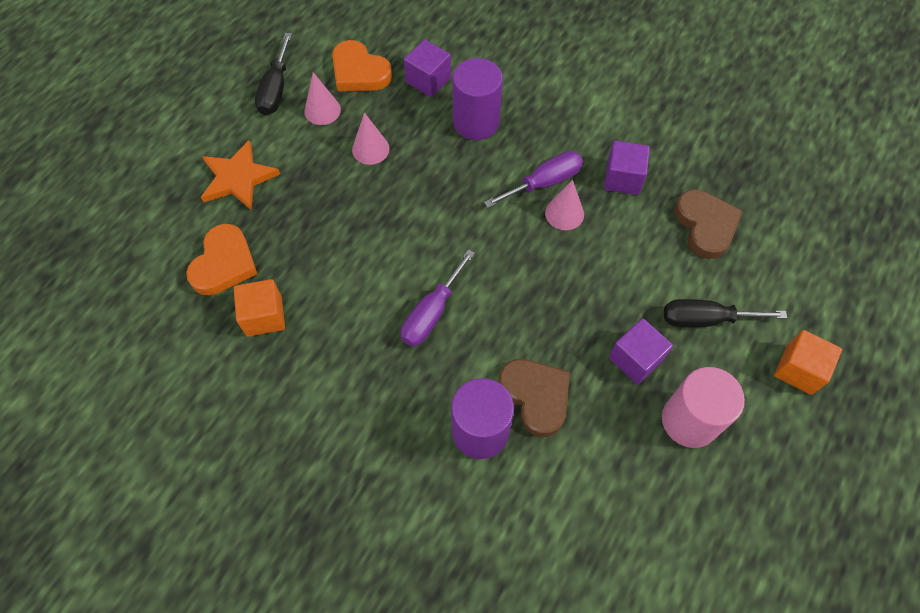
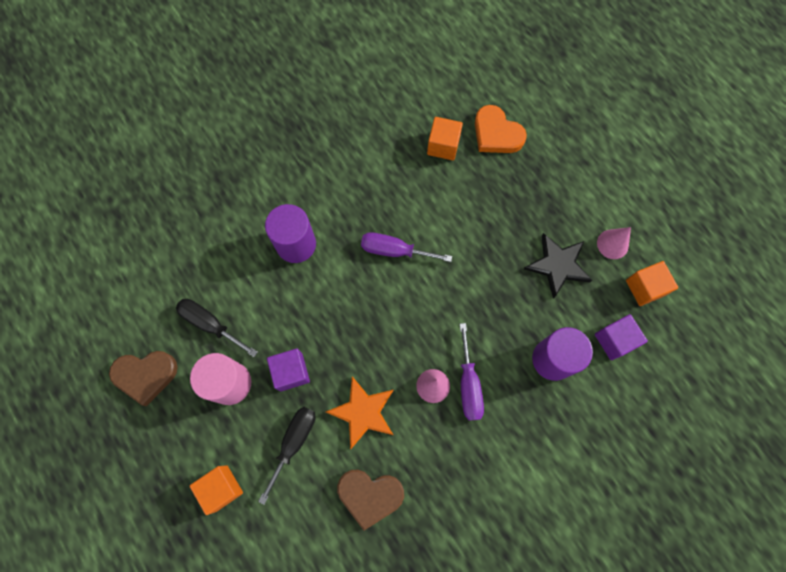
camera: 115 degrees right, 10 degrees up
orange star [201,140,280,210] -> orange star moved to [326,376,394,449]
black screwdriver [255,33,292,115] -> black screwdriver moved to [176,299,258,357]
orange heart [332,40,392,91] -> orange cube [626,261,678,306]
pink cone [352,112,389,165] -> black star [524,233,592,299]
purple screwdriver [401,249,475,347] -> purple screwdriver turned 45 degrees counterclockwise [361,232,452,262]
brown heart [499,359,570,437] -> brown heart moved to [109,351,178,406]
purple cube [604,141,650,195] -> none

